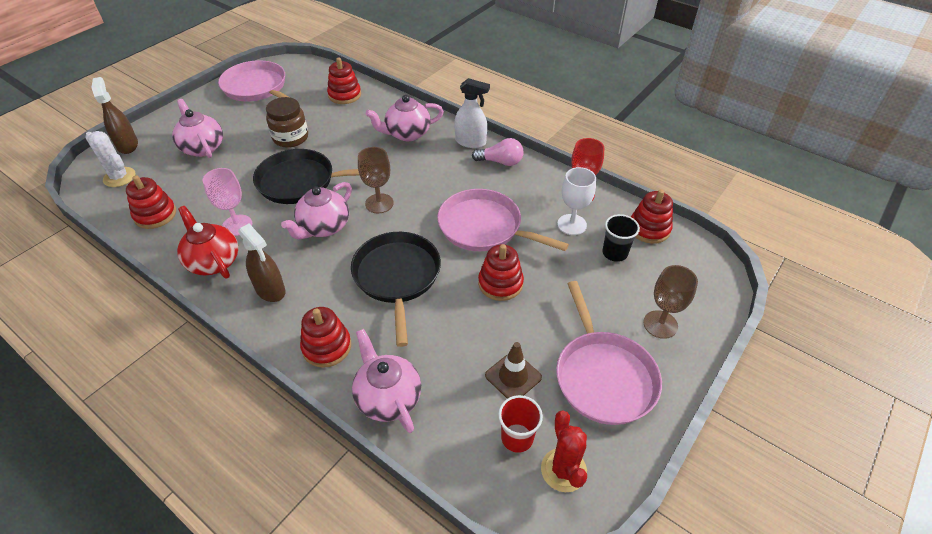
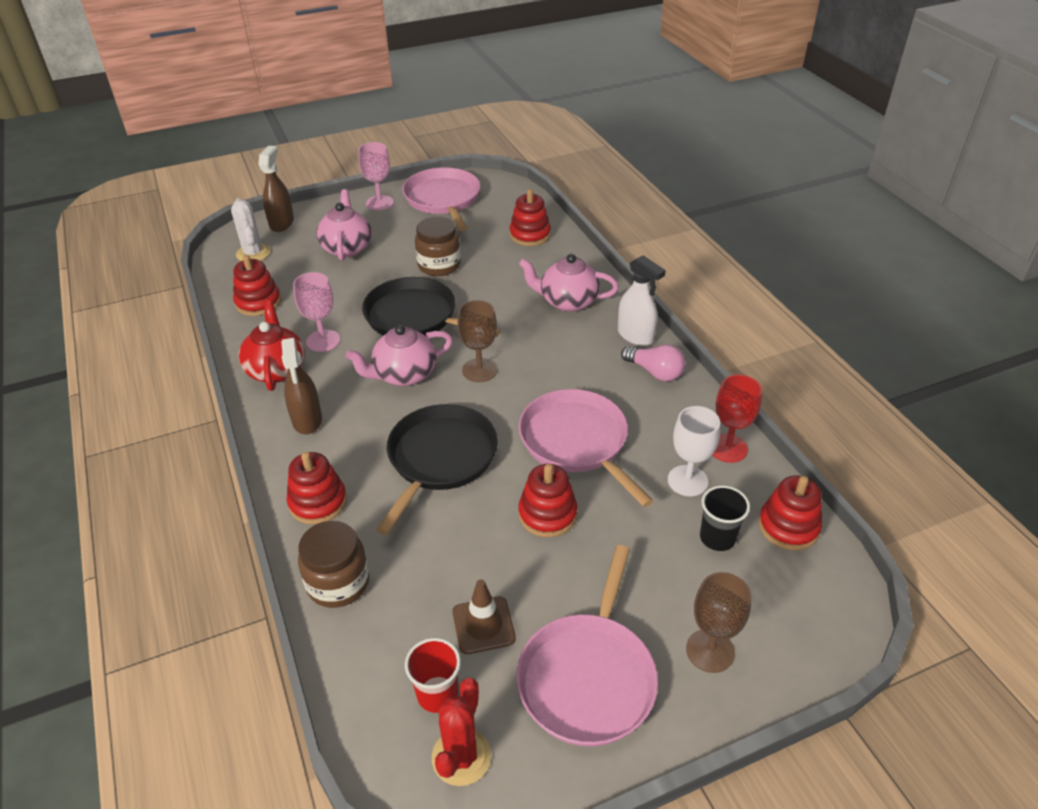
camera: 30 degrees right, 5 degrees down
pink teapot [352,329,421,433] -> brown jar [298,521,369,608]
none -> pink goblet [358,142,394,210]

